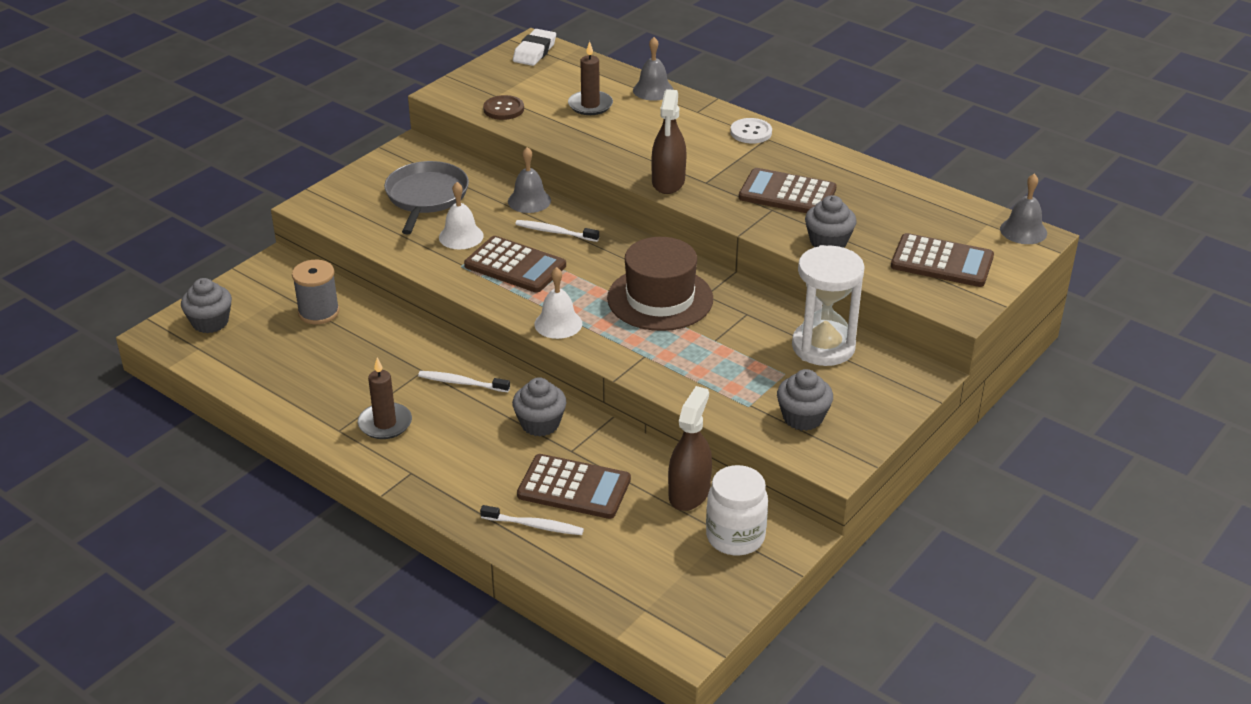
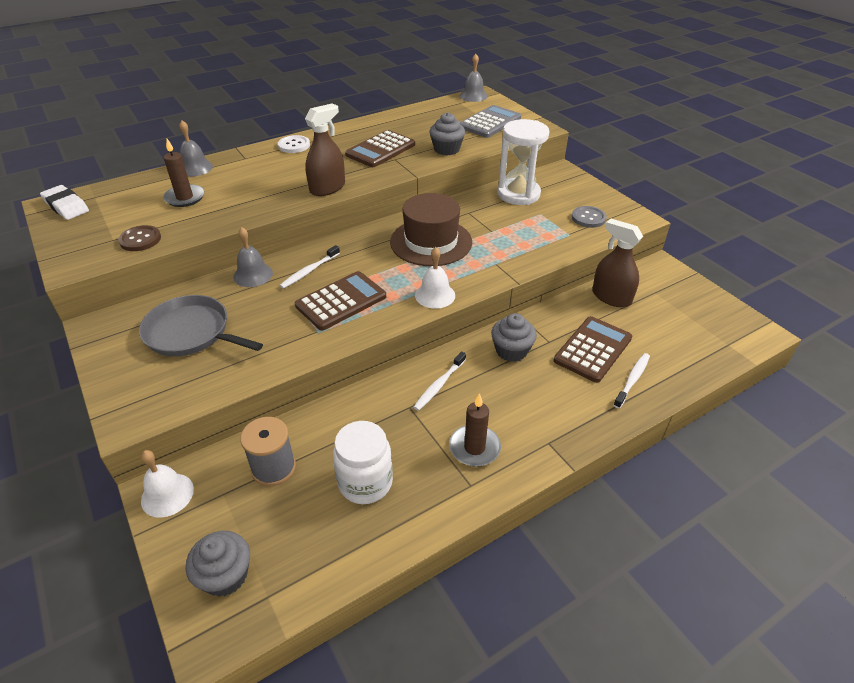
camera: 70 degrees left, 5 degrees up
white bell [439,182,484,249] -> white bell moved to [141,450,194,518]
brown spray bottle [651,89,687,194] -> brown spray bottle turned 75 degrees counterclockwise [305,103,345,196]
white jar [706,465,768,555] -> white jar moved to [333,421,393,504]
grey cupcake [777,369,833,431] -> grey button [571,206,607,228]
brown calculator [891,233,994,287] -> grey calculator [460,105,521,138]

